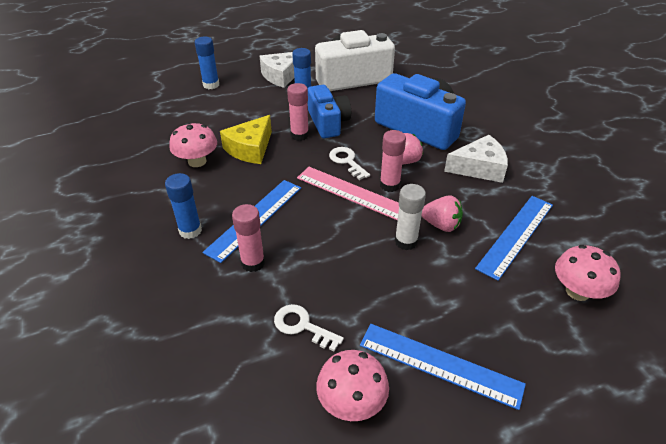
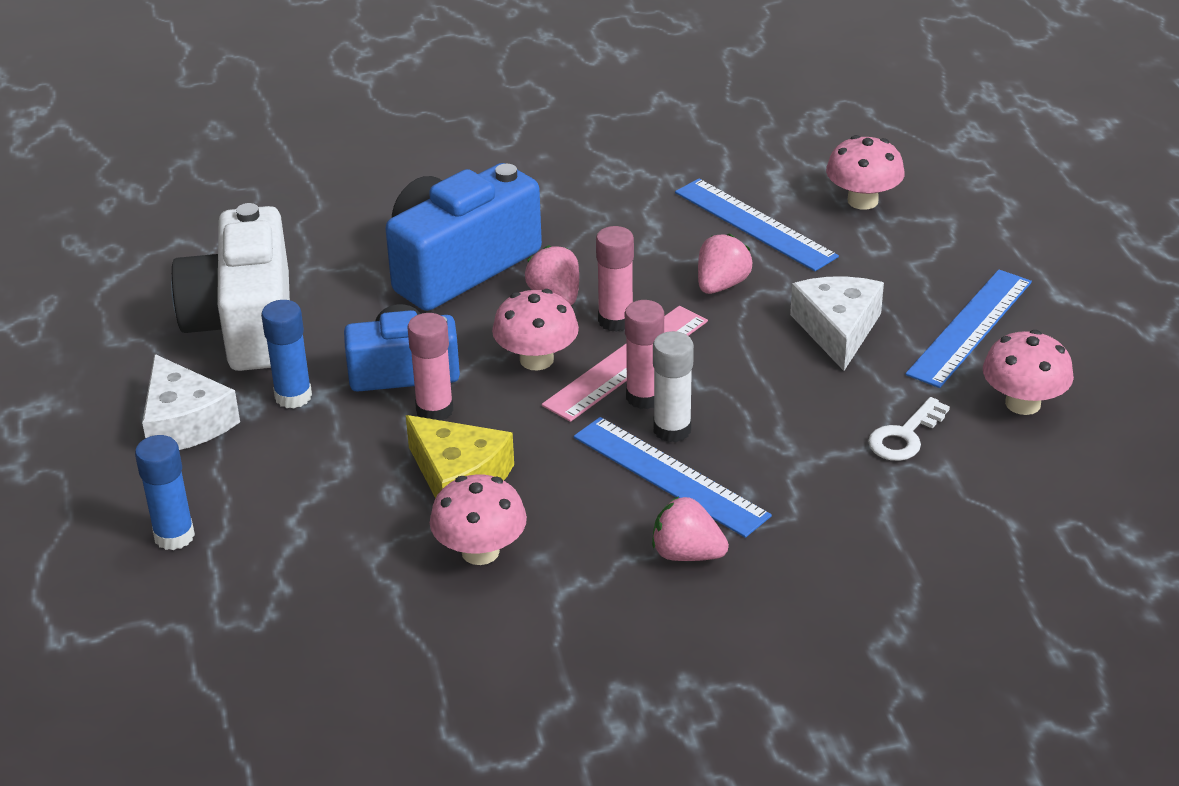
camera: 80 degrees left, 5 degrees down
blue glue stick [165,173,202,239] -> pink strawberry [652,496,729,561]
pink glue stick [232,204,265,272] -> pink glue stick moved to [625,300,664,409]
white key [329,147,370,180] -> pink mushroom [492,289,579,370]
white glue stick [395,184,426,250] -> white glue stick moved to [653,331,694,442]
white cheese [444,135,508,183] -> white cheese moved to [790,276,884,371]

